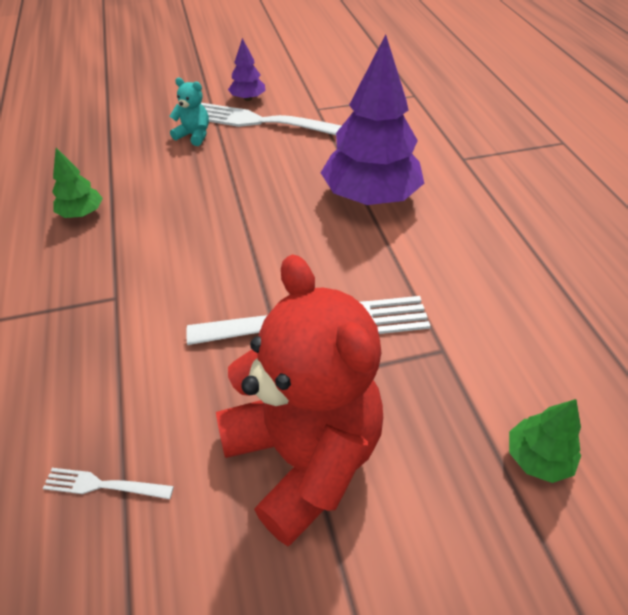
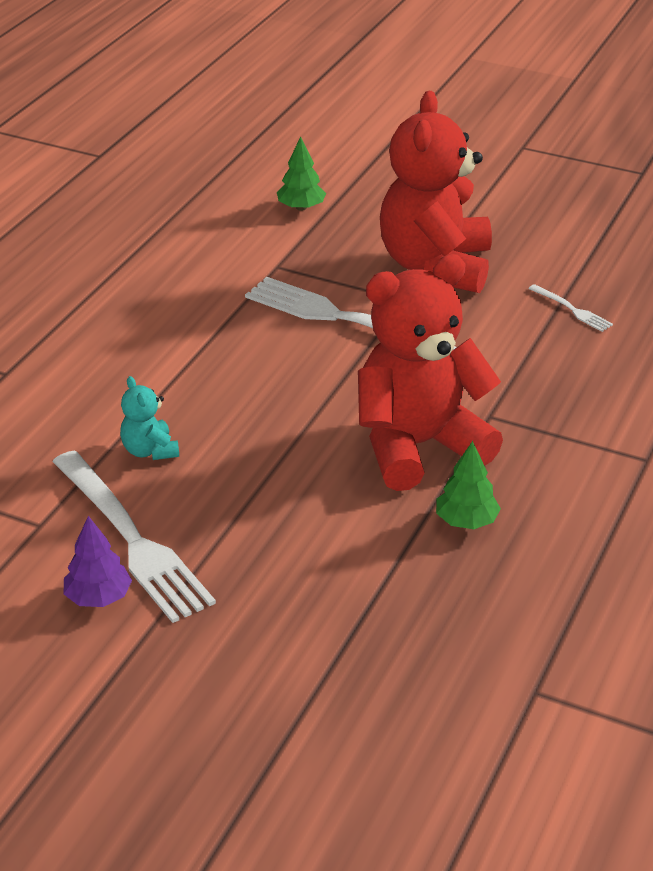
camera: 140 degrees left, 10 degrees down
turquoise teddy bear [169,78,209,146] -> turquoise teddy bear moved to [120,376,179,460]
purple tree [321,35,424,205] -> none
none -> red teddy bear [358,254,503,491]

